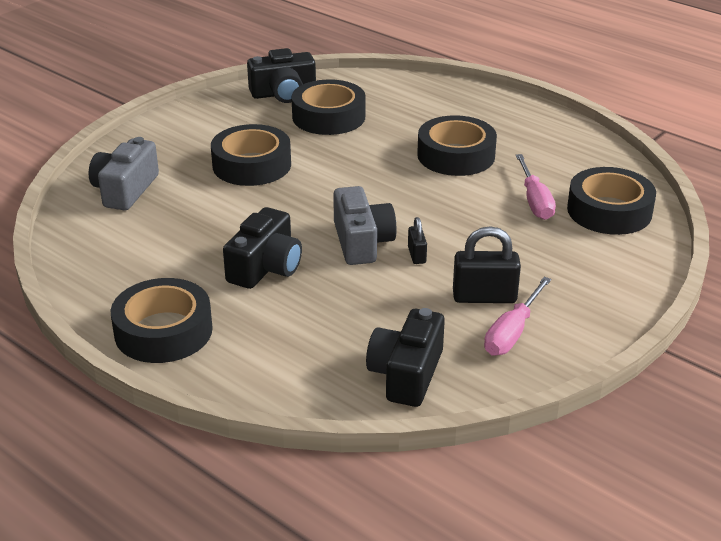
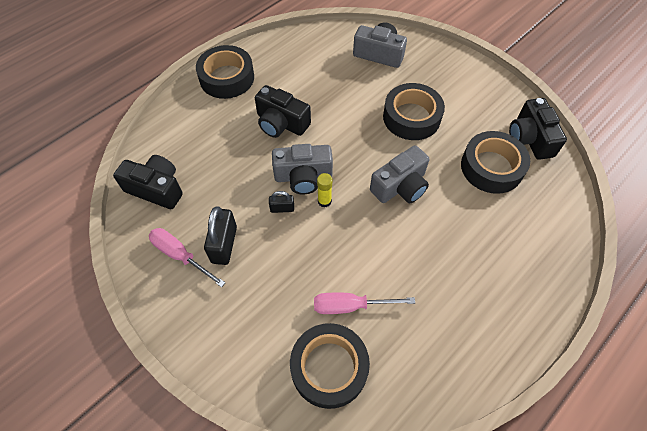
camera: 95 degrees right, 25 degrees up
black tape [417,115,497,176] -> none
none -> yellow glue stick [317,173,332,207]
none -> grey camera [370,145,429,203]

